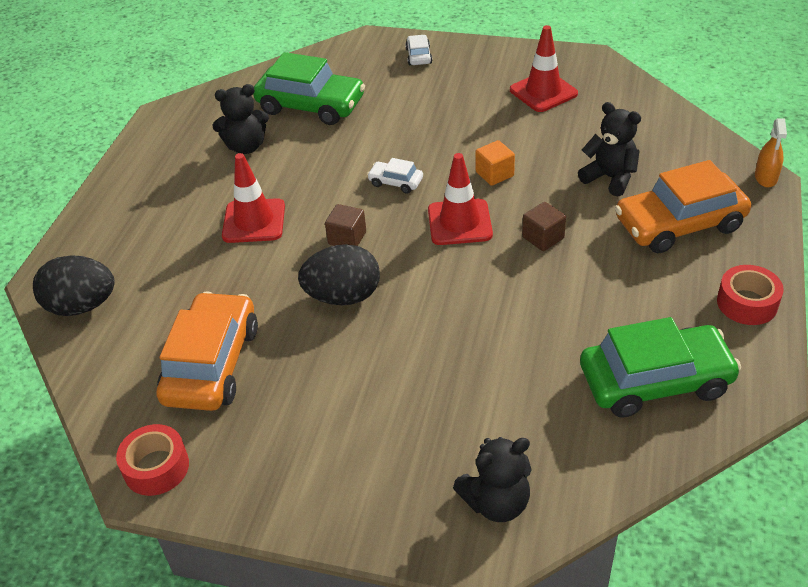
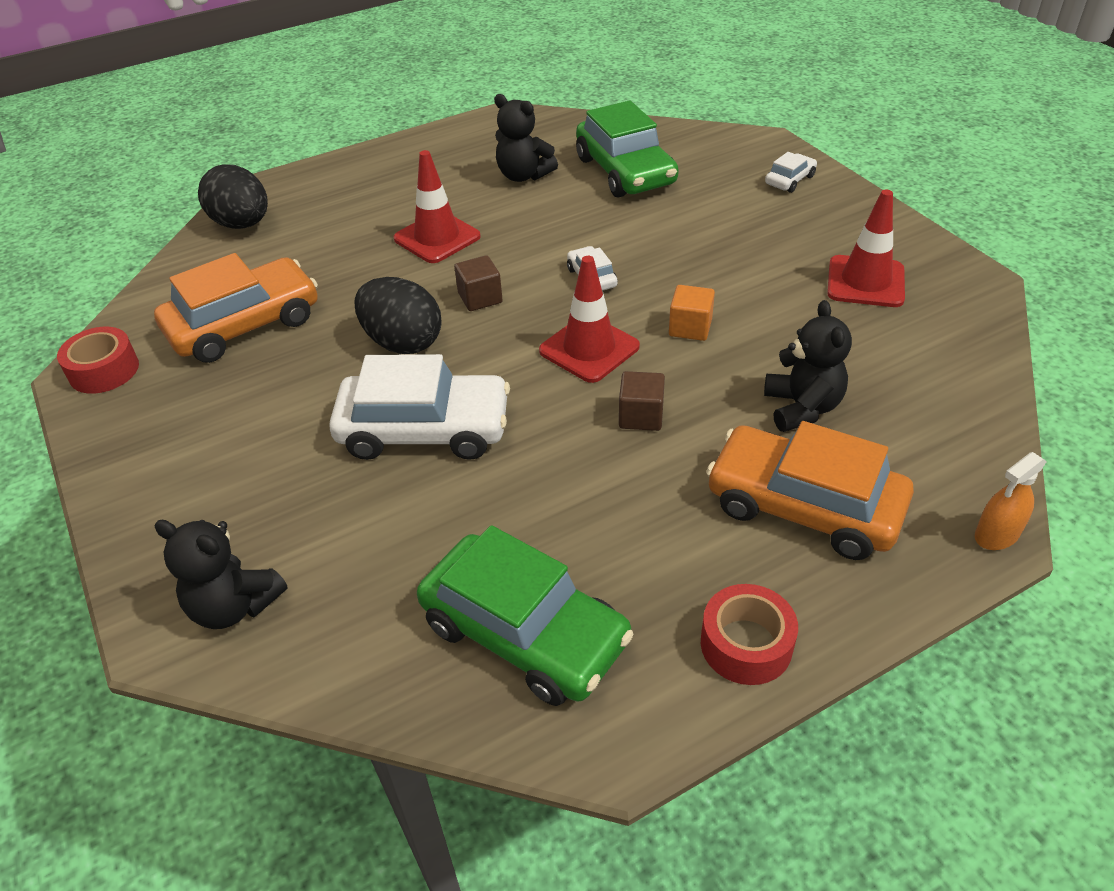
camera: 45 degrees right, 0 degrees up
none -> white car [329,354,510,460]

